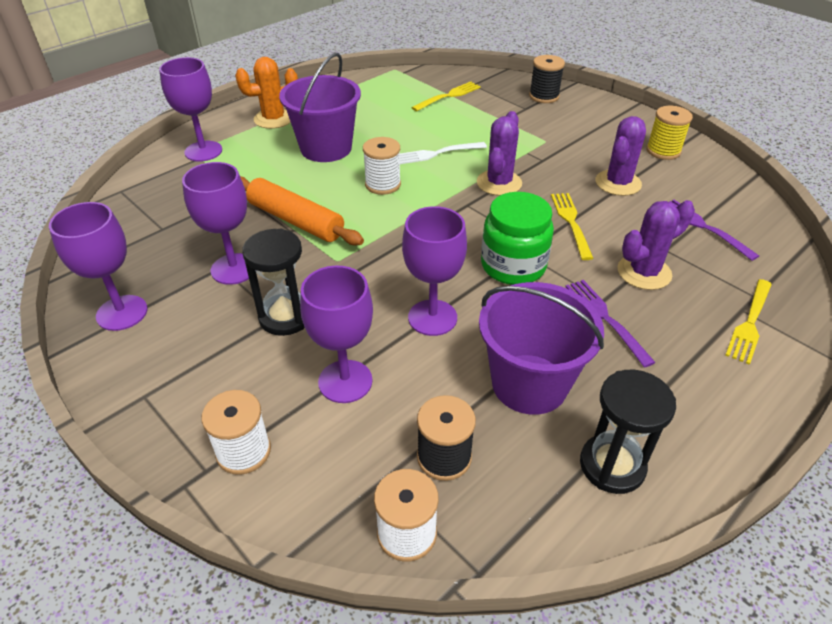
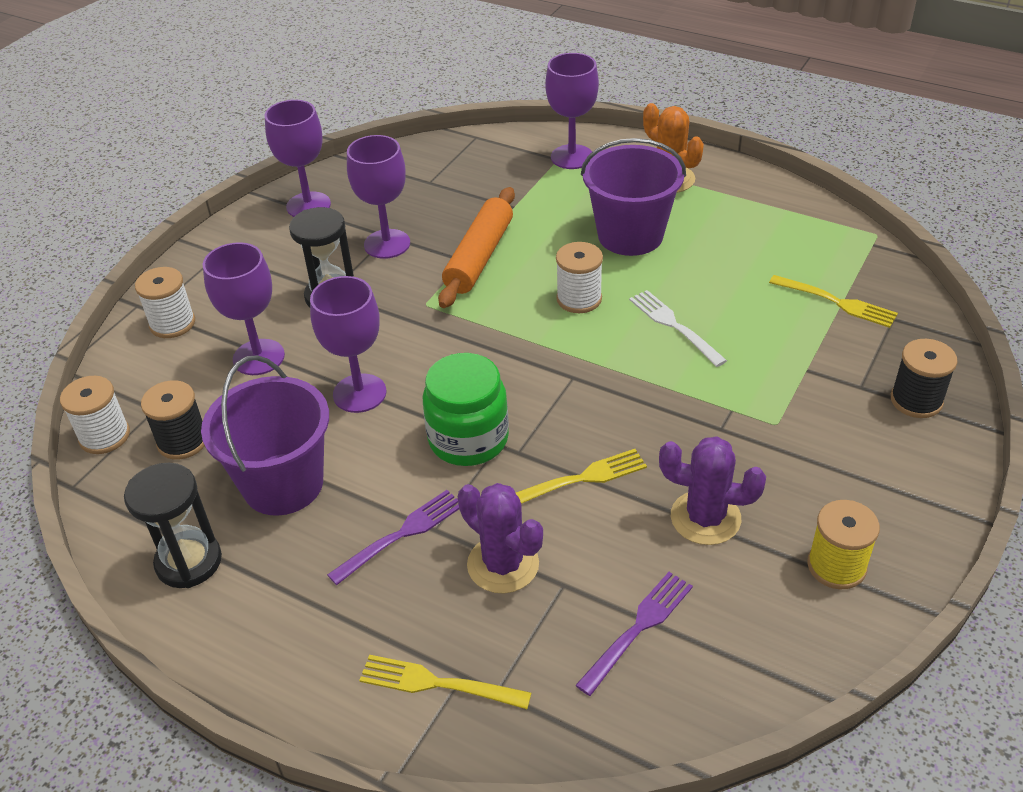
camera: 75 degrees right, 0 degrees up
purple cactus [477,111,522,196] -> none

